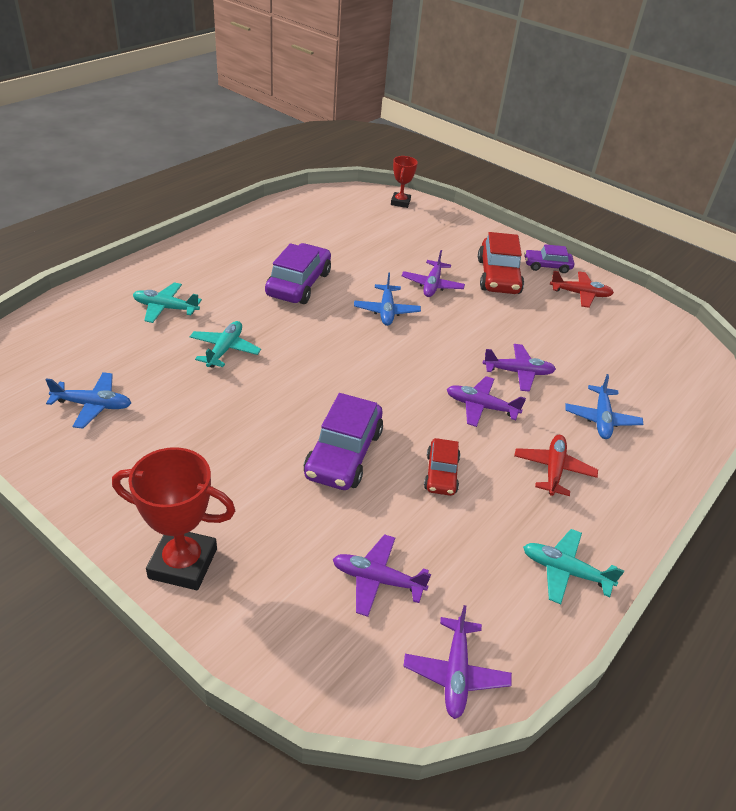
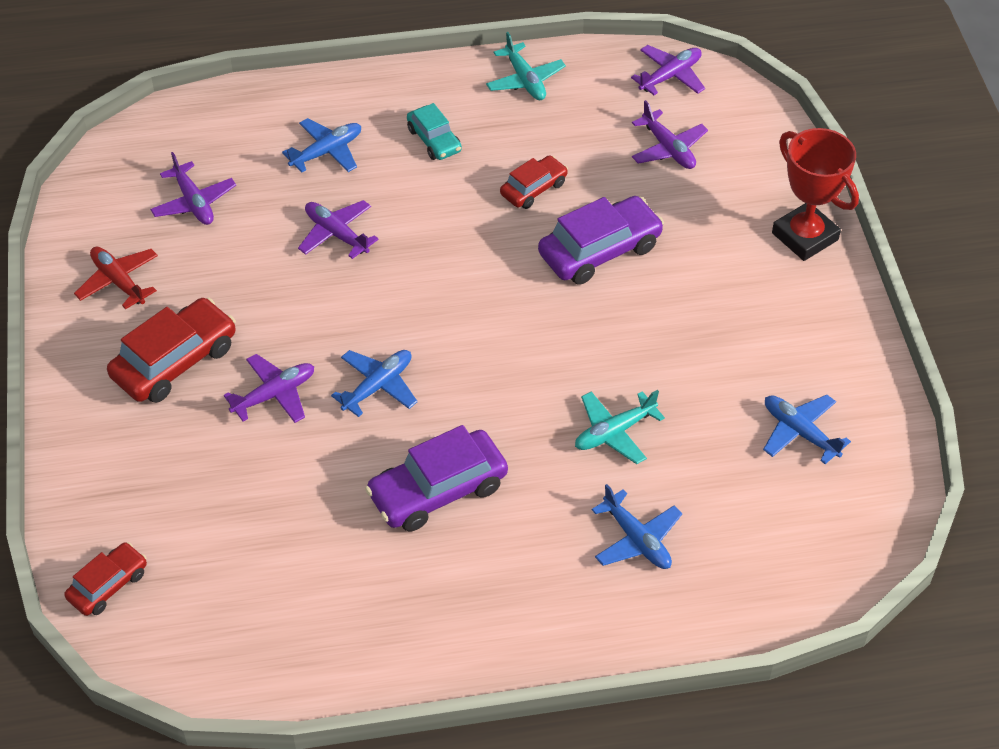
camera: 135 degrees left, 10 degrees up
turquoise plane [133,282,202,323] -> blue plane [592,484,682,569]
red trophy [391,156,418,208] -> red car [64,542,147,616]
purple plane [447,376,526,427] -> purple plane moved to [150,152,236,225]
red plane [514,435,598,496] -> turquoise car [407,103,462,160]
purple car [524,244,574,273] -> none

